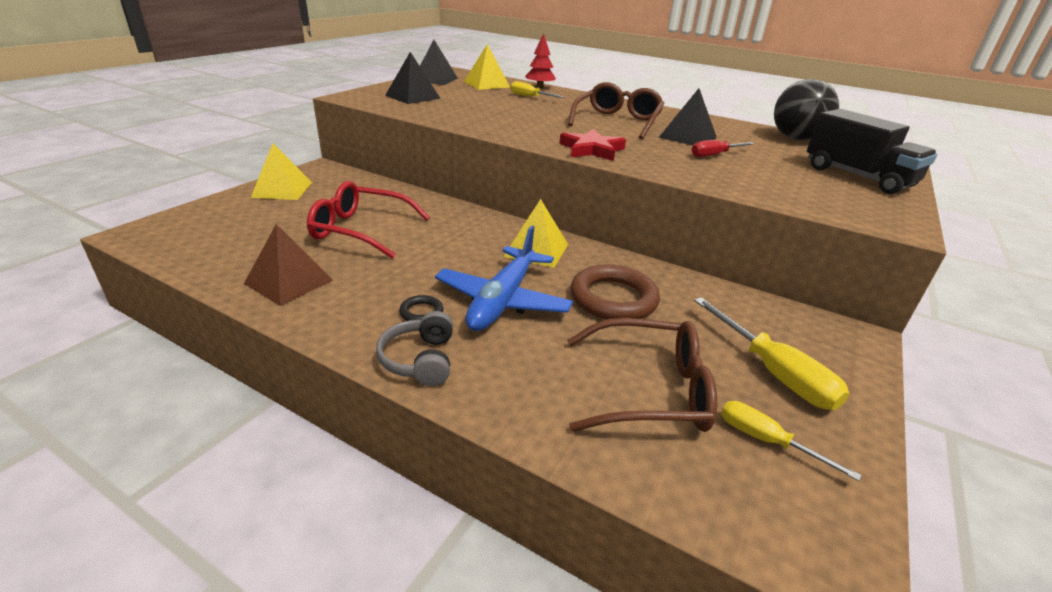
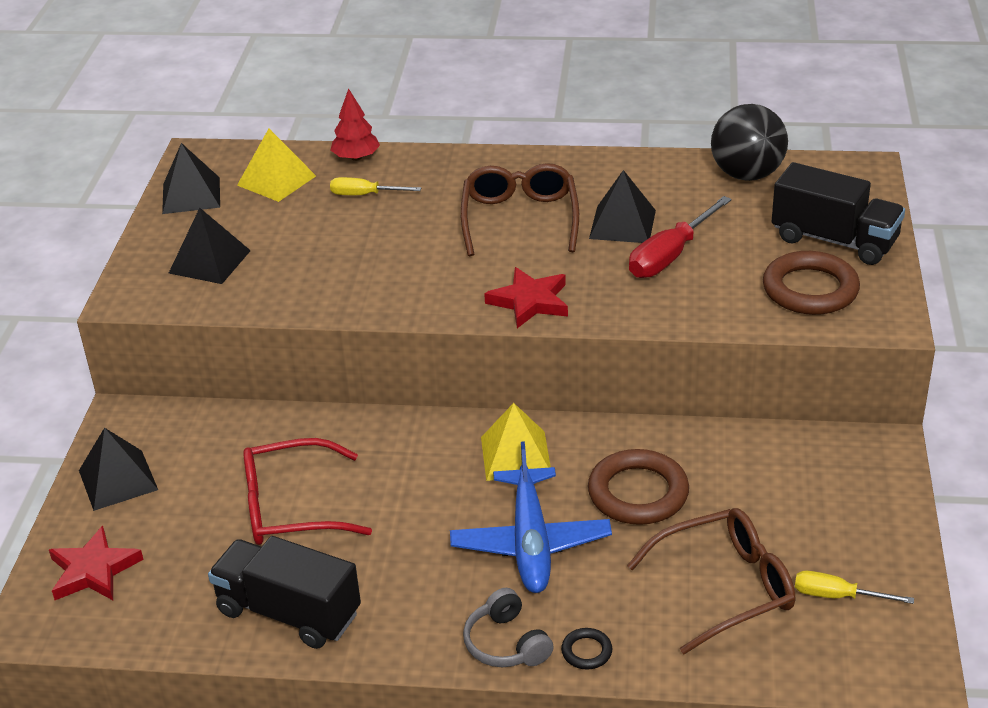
camera: 20 degrees left, 5 degrees up
brown pyramid [244,224,333,306] -> black truck [208,536,361,649]
yellow pyramid [251,143,312,200] -> black pyramid [79,428,158,511]
black ring [399,295,444,321] -> black ring moved to [561,628,612,670]
red screwdriver [691,140,754,157] -> red screwdriver [629,196,732,278], size x1.62
yellow screwdriver [694,297,850,410] -> none
none -> red star [49,526,144,600]
none -> brown ring [763,251,860,315]

